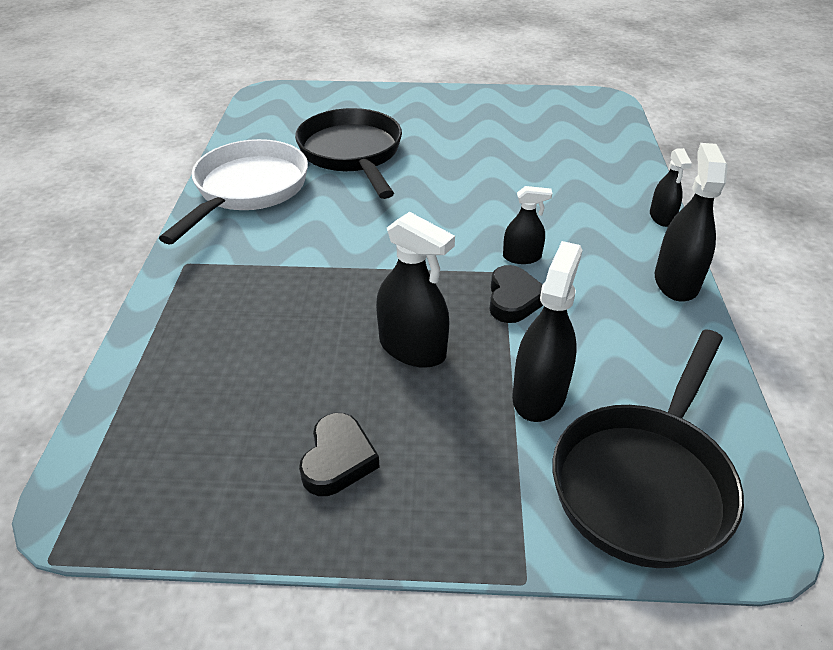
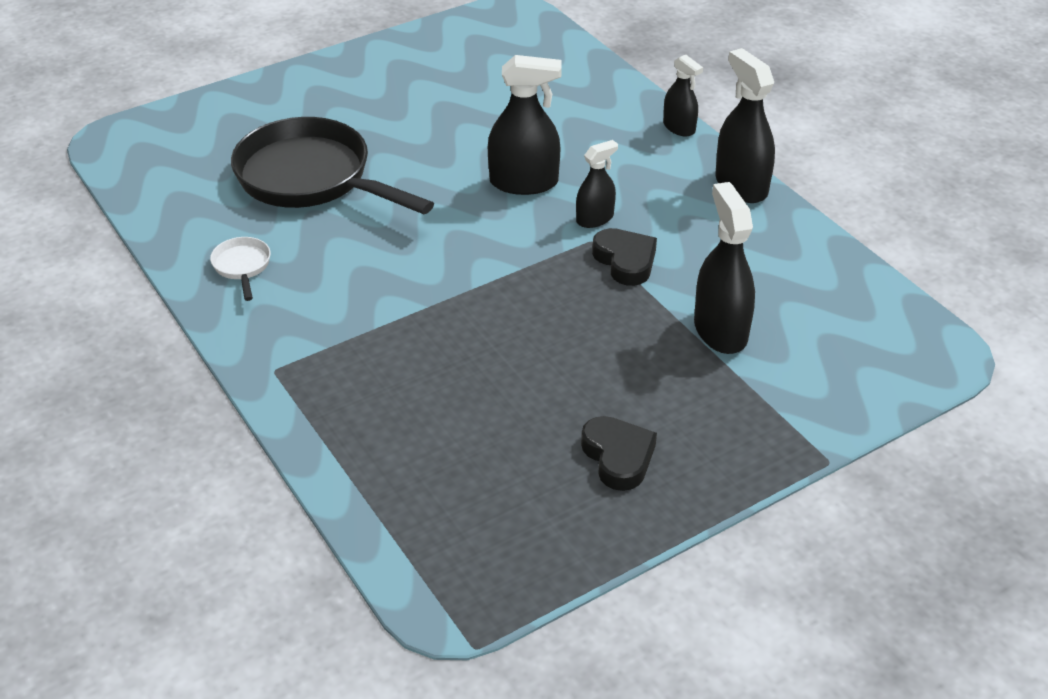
camera: 35 degrees left, 0 degrees up
white pan [159,139,308,245] -> white pan [210,237,271,301], size x0.41
black spray bottle [376,212,455,368] -> black spray bottle moved to [488,55,562,195]
black pan [552,329,744,568] -> none

